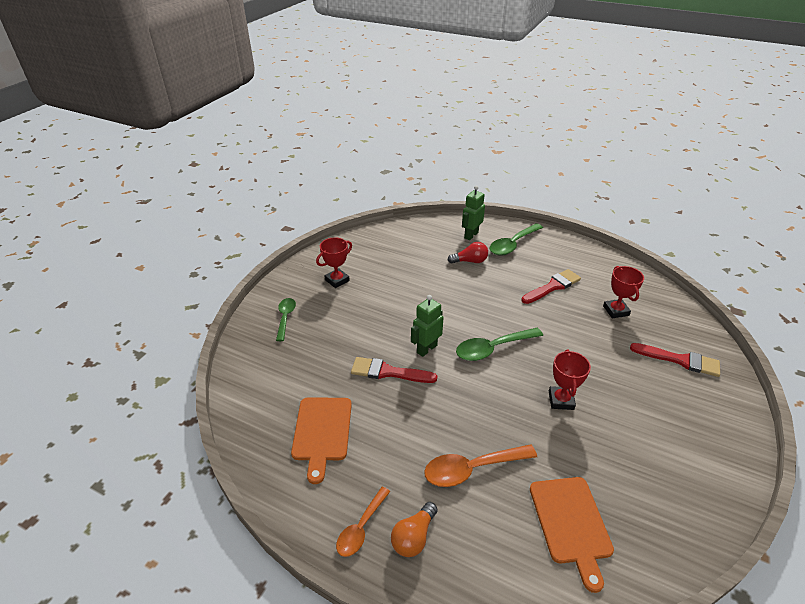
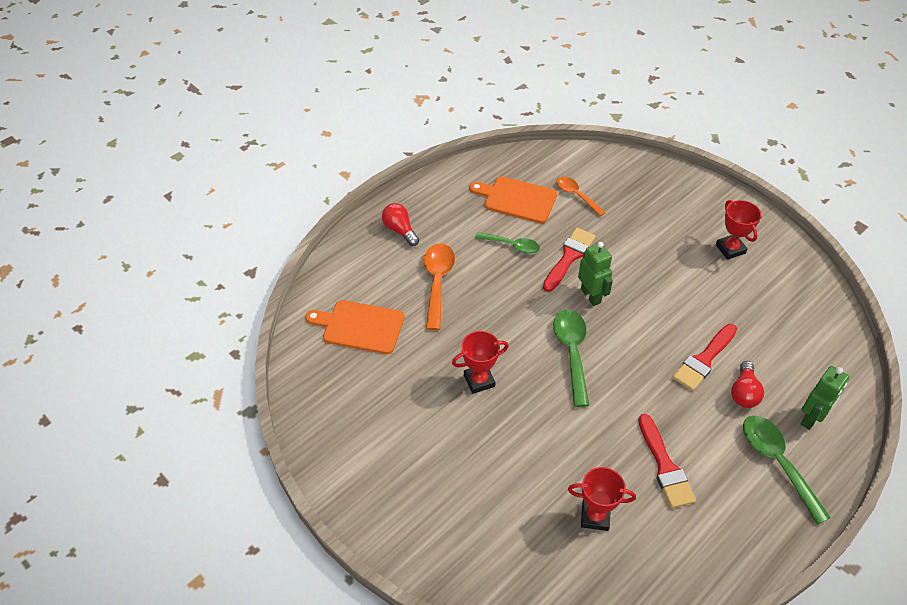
camera: 110 degrees right, 10 degrees up
green spoon [276,298,296,341] -> green spoon moved to [476,232,540,254]
orange spoon [336,487,390,557] -> orange spoon moved to [556,177,606,216]
orange light bulb [391,502,437,557] -> red light bulb [382,203,419,246]
green robot [462,186,485,240] -> green robot turned 75 degrees clockwise [800,366,849,430]
red trophy [549,349,591,410] -> red trophy turned 45 degrees counterclockwise [452,331,509,394]
red brush [630,343,720,377] -> red brush moved to [672,324,737,391]

